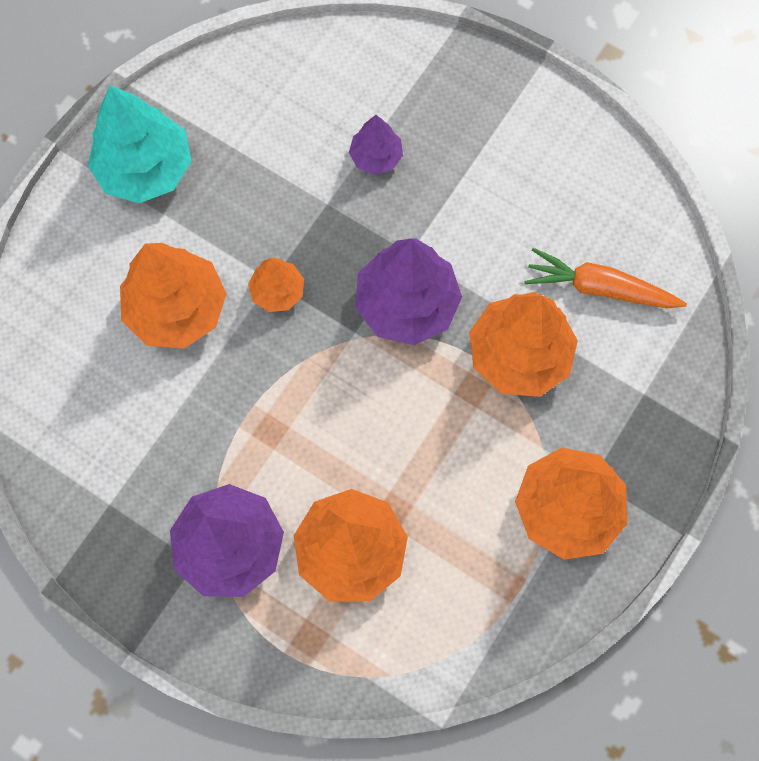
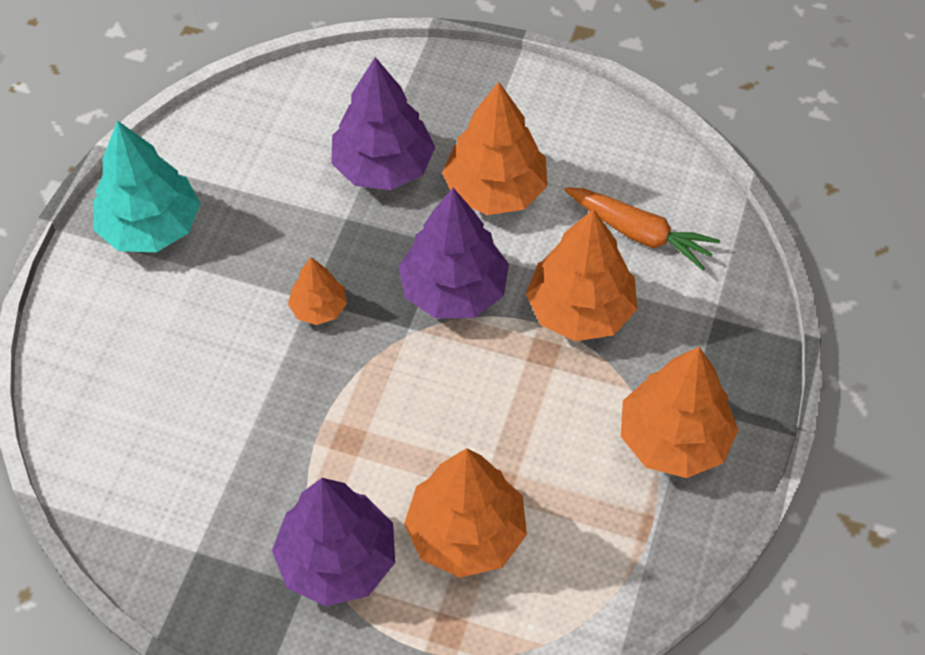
camera: 15 degrees left, 15 degrees down
orange tree [120,243,227,348] -> orange tree moved to [442,82,547,215]
purple tree [349,115,403,175] -> purple tree [331,57,435,190], size x1.87
orange carrot [525,248,687,308] -> orange carrot turned 150 degrees counterclockwise [565,187,720,270]

